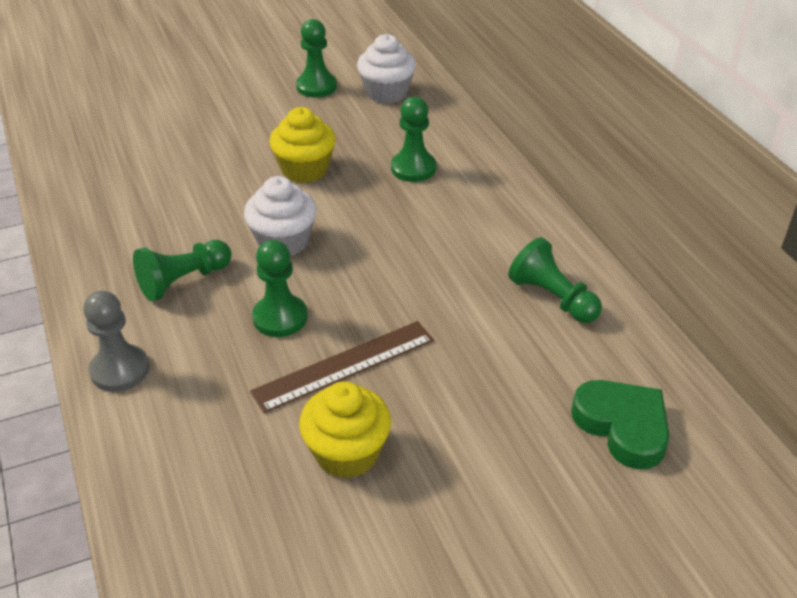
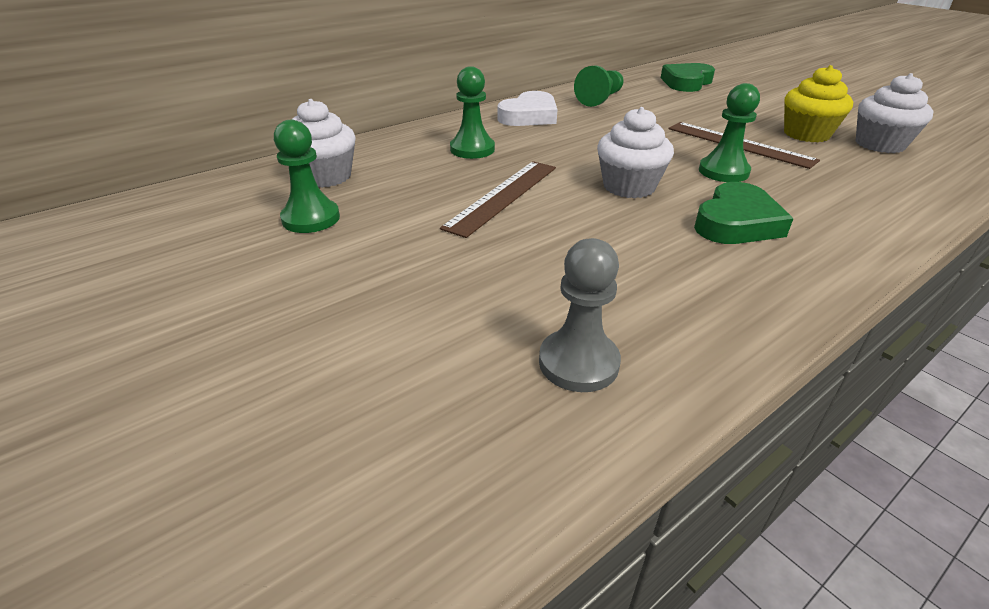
camera: 105 degrees left, 5 degrees down
grey pawn [83,291,149,392] -> grey pawn moved to [539,238,621,392]
green pawn [133,240,231,301] -> green heart [694,182,793,244]
yellow cupcake [269,107,336,183] -> brown ruler [440,161,556,238]
none -> white heart [498,91,558,126]
none -> white cupcake [856,73,933,153]

